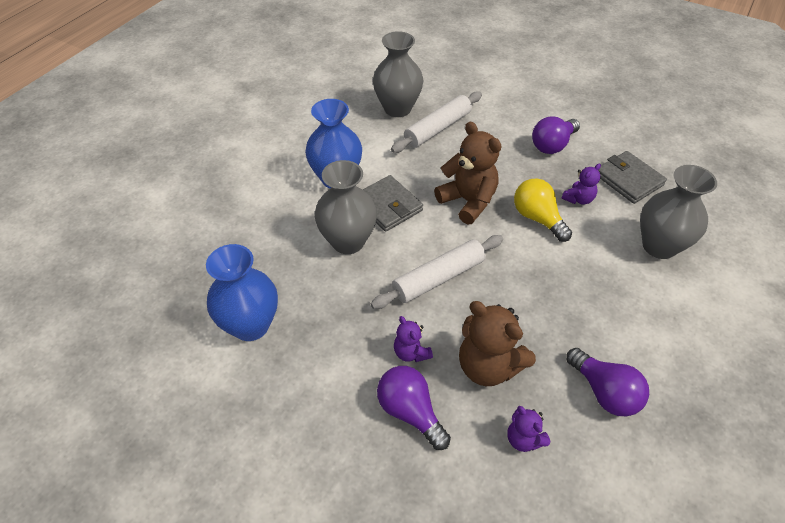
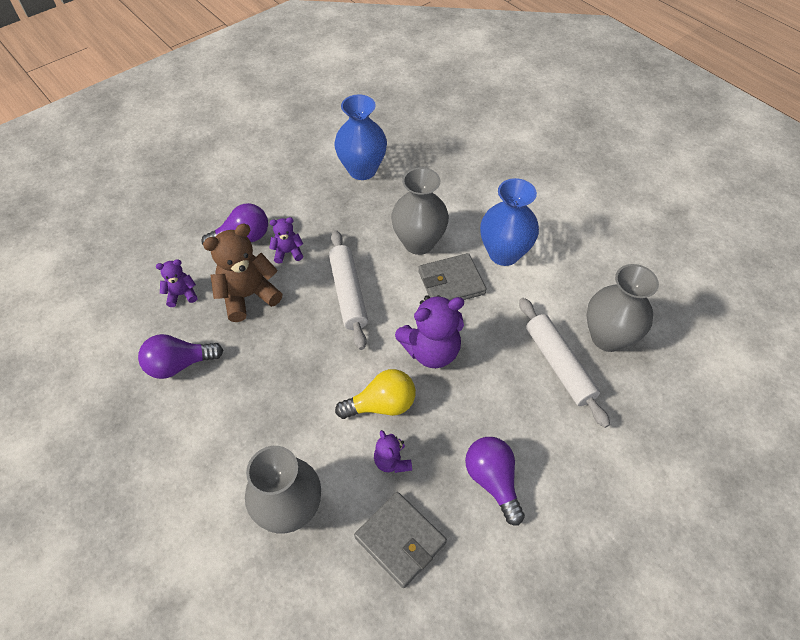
camera: 110 degrees right, 5 degrees up
brown teddy bear [434,121,502,224] -> purple teddy bear [395,295,464,368]
grey wallet [598,151,667,204] -> grey wallet turned 60 degrees clockwise [354,492,447,588]

